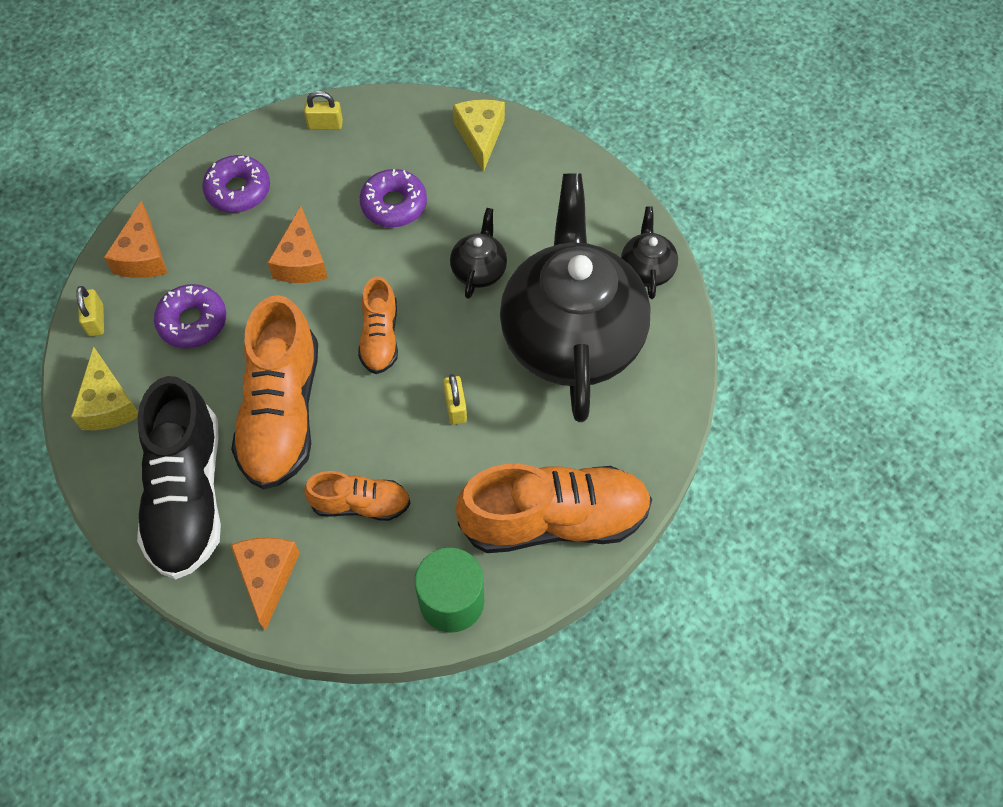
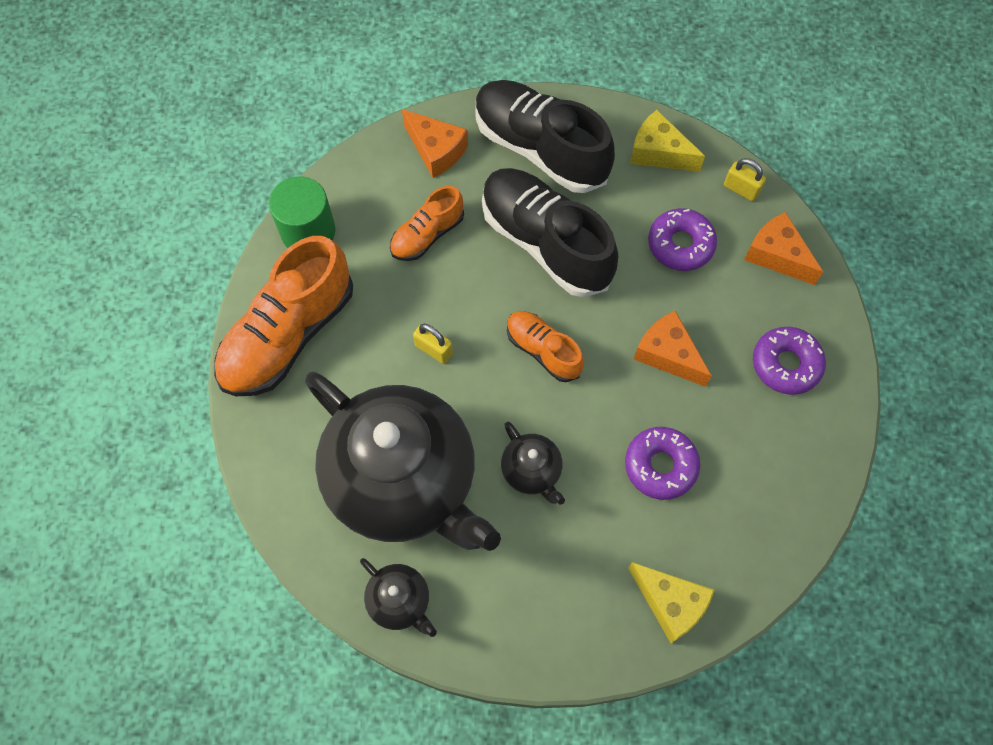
camera: 135 degrees right, 5 degrees up
orange shoe [231,295,318,490] -> black shoe [482,168,618,297]
yellow padlock [304,91,343,130] -> none

